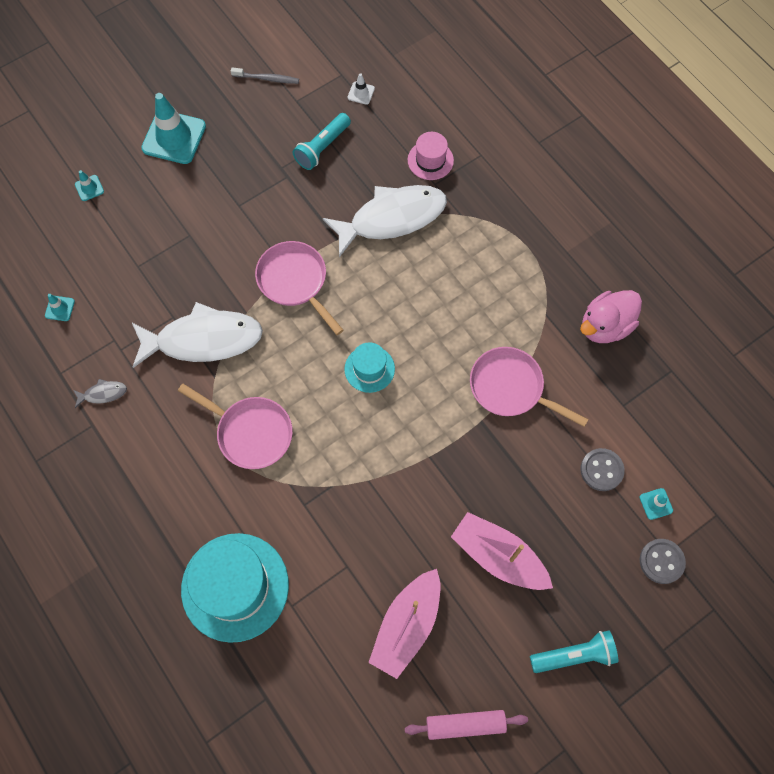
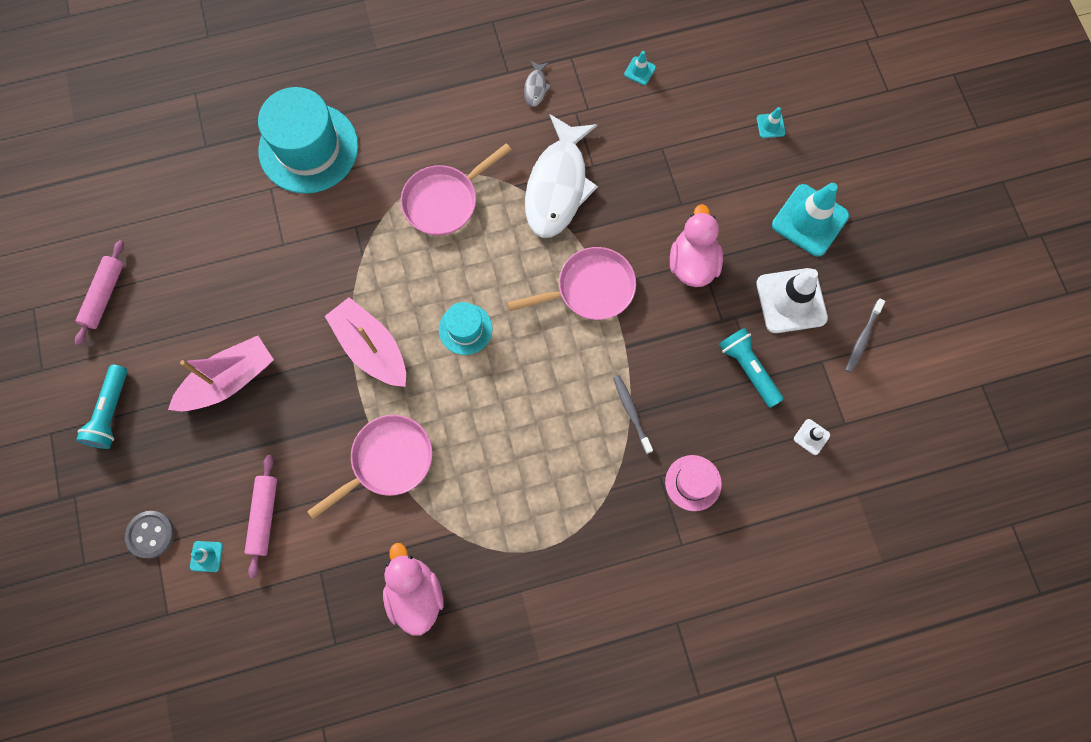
camera: 110 degrees right, 5 degrees up
white fish [323,185,447,257] -> grey toothbrush [613,375,653,454]
pink boat [368,569,440,679] -> pink boat moved to [325,297,406,387]
grey button [581,448,625,491] -> pink rolling pin [245,455,277,578]
none -> pink duck [670,204,723,287]
none -> white traffic cone [756,268,828,333]

